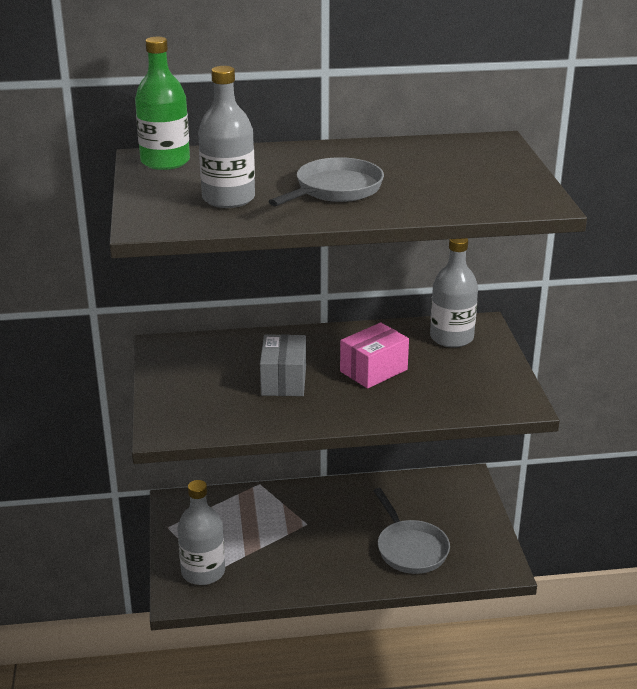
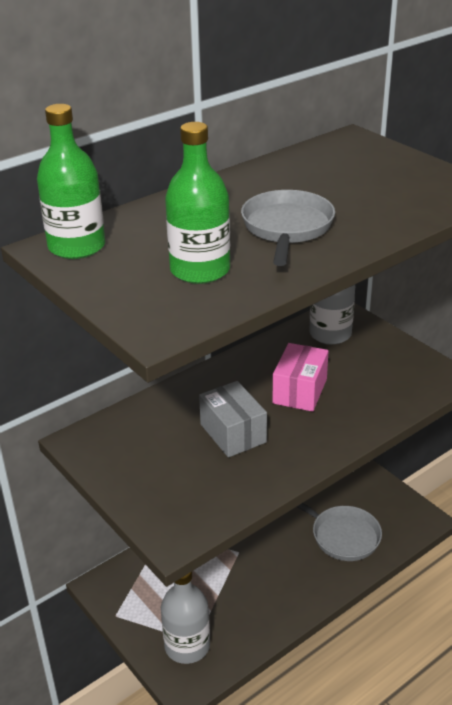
camera: 30 degrees left, 5 degrees up
grey bottle [198,66,255,208] -> green bottle [165,122,230,284]

